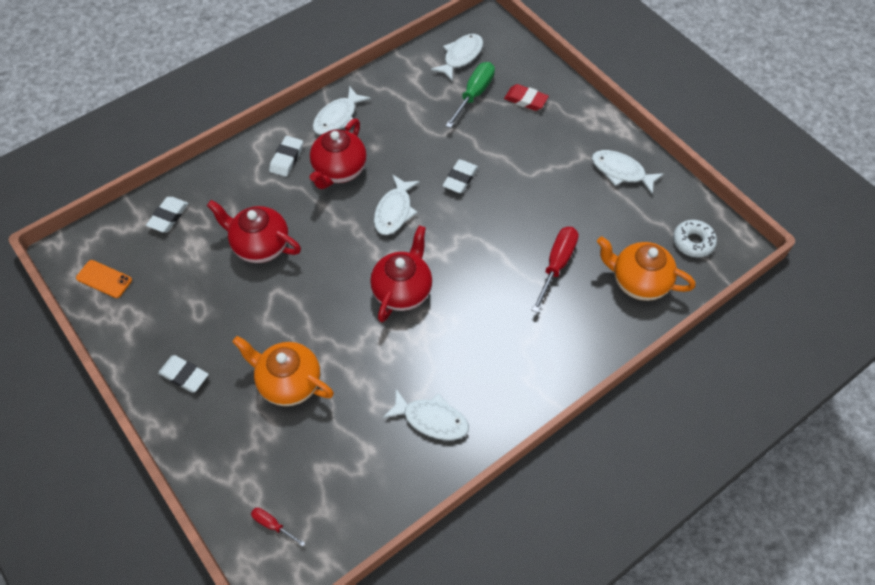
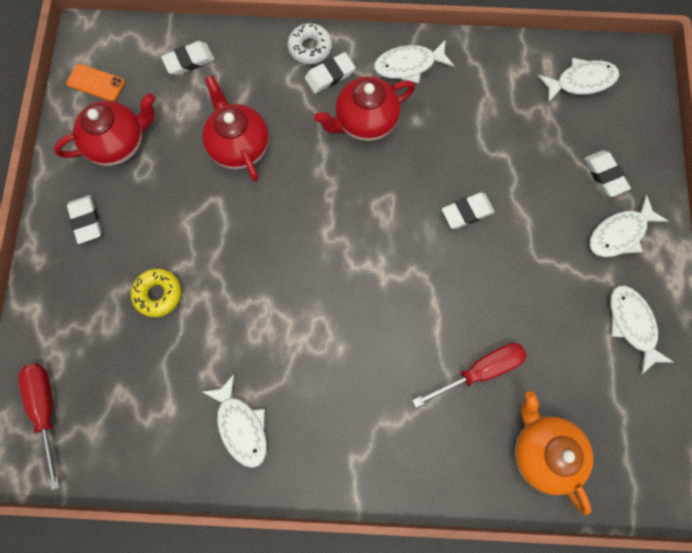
camera: 40 degrees right, 15 degrees up
orange phone [76,260,132,298] -> orange phone turned 45 degrees counterclockwise [66,64,125,101]
orange teapot [232,336,334,406] -> yellow donut [131,268,181,317]
red screwdriver [251,508,305,546] -> red screwdriver [18,363,60,490], size x1.92
red teapot [370,226,432,322] -> red teapot moved to [54,93,155,166]
white fish [374,174,420,235] -> white fish moved to [589,195,668,257]
green screwdriver [446,62,495,128] -> none
red eraser [504,84,549,111] -> white eraser [584,150,631,197]
white donut [673,220,717,258] -> white donut moved to [287,23,332,65]

